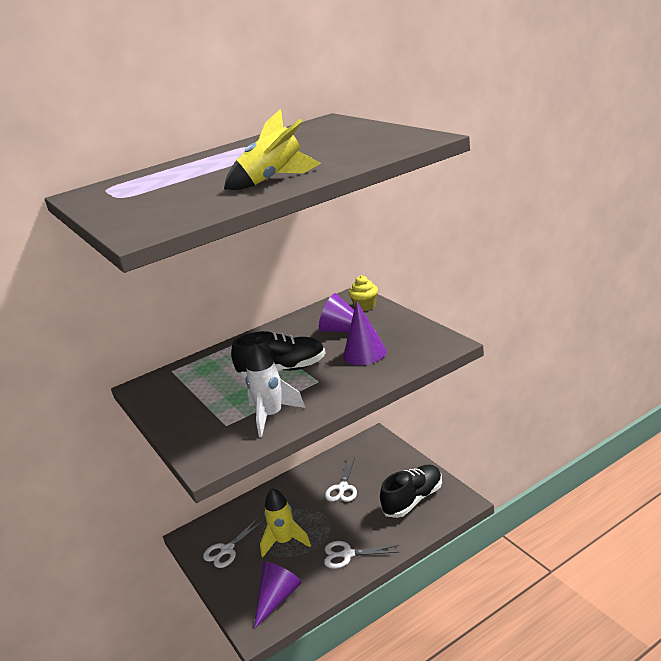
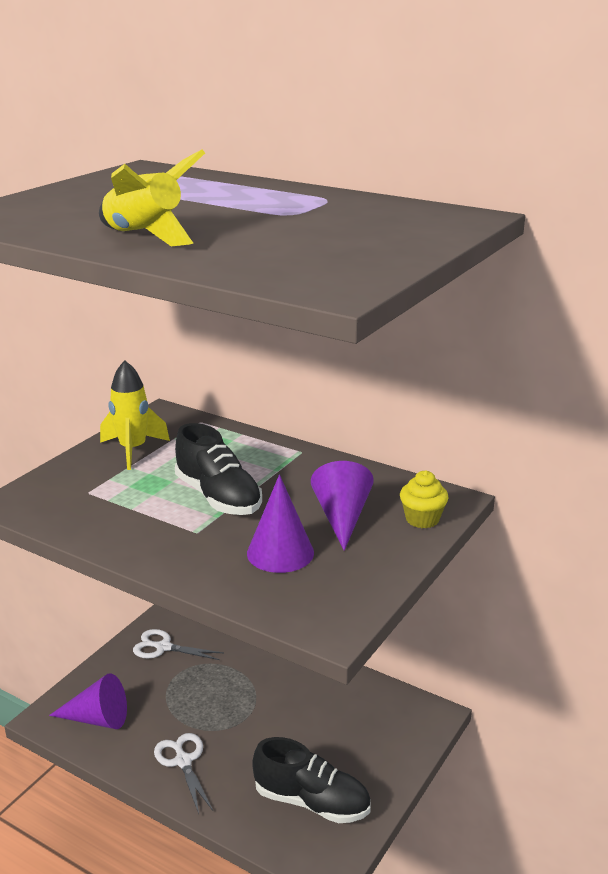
camera: 60 degrees right, 0 degrees up
white rocket [246,343,305,437] -> none
yellow rocket [260,488,311,558] -> yellow rocket moved to [100,360,170,470]
white scissors [325,458,357,502] -> none

